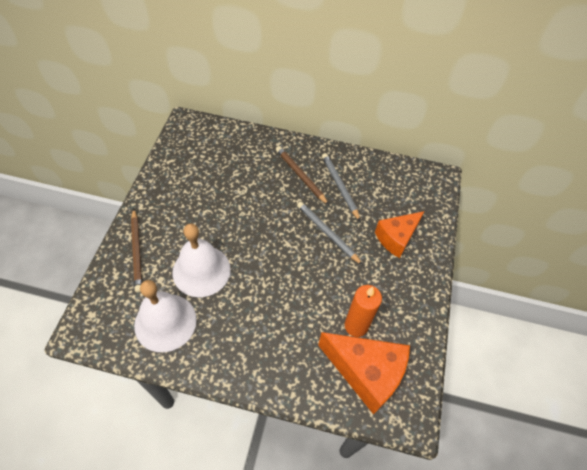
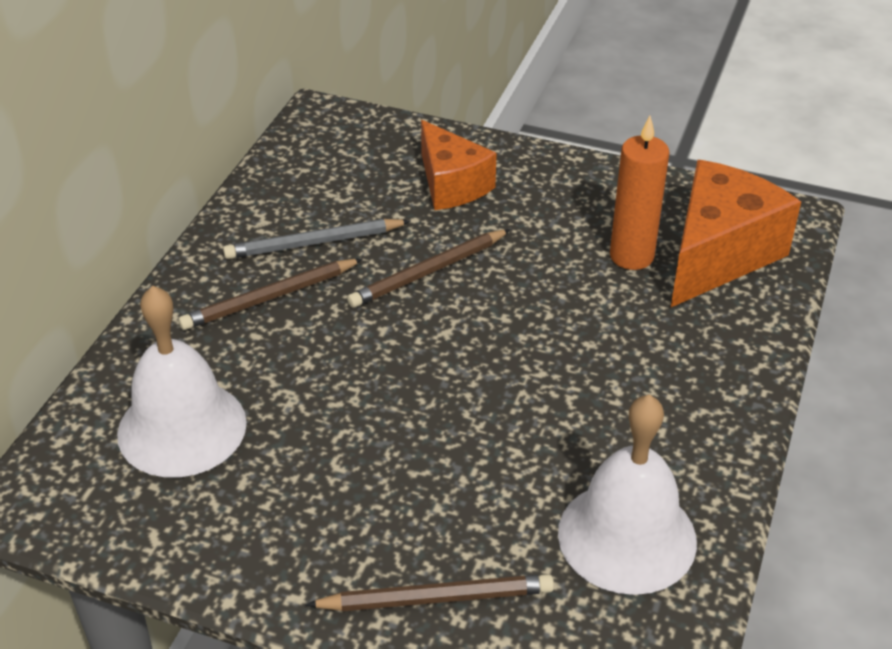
camera: 80 degrees left, 15 degrees down
white bell [173,224,231,297] -> white bell moved to [117,285,247,477]
grey pencil [297,202,363,265] -> brown pencil [347,229,511,308]

